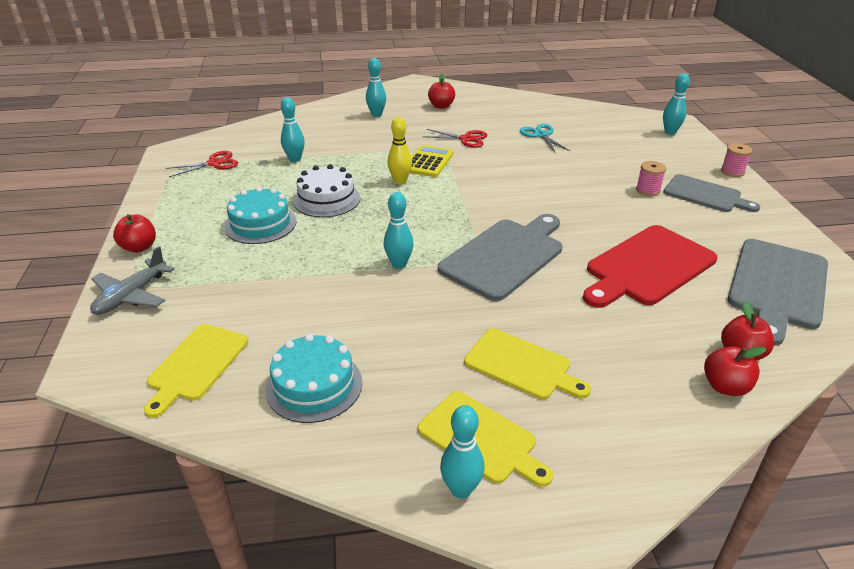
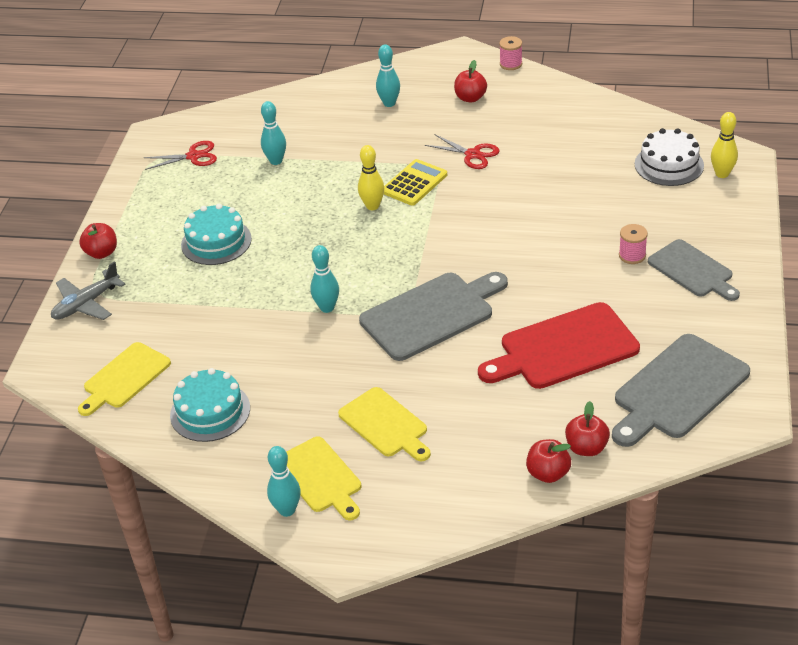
camera: 20 degrees right, 5 degrees up
white cake [293,164,360,218] -> white cake moved to [635,128,704,186]
turquoise scissors [520,124,570,152] -> none
turquoise bowling pin [663,73,690,135] -> yellow bowling pin [711,112,738,178]
pink spool [721,143,753,177] -> pink spool moved to [499,36,522,70]

